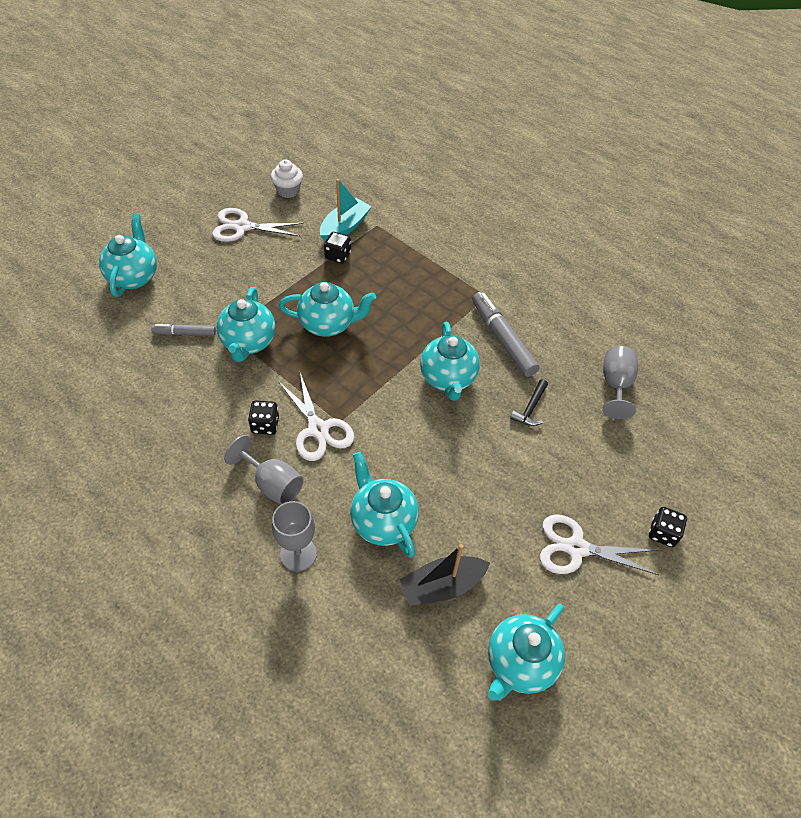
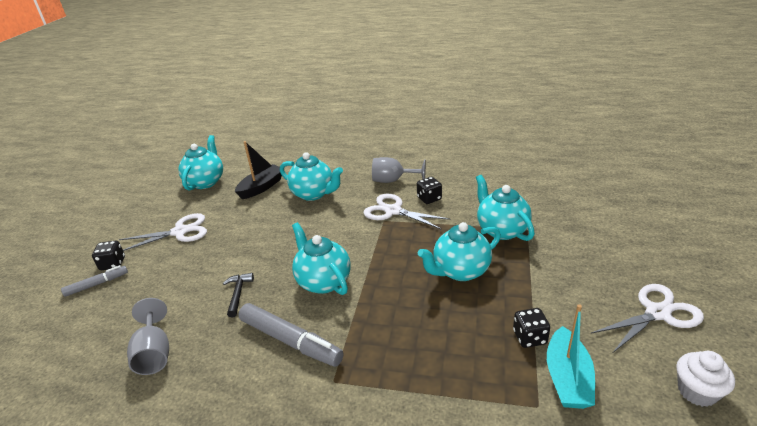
camera: 155 degrees right, 20 degrees down
turquoise teapot [99,214,157,297] -> none
grey marker [151,324,216,336] -> grey marker moved to [61,265,128,297]
grey goblet [272,501,317,572] -> none

